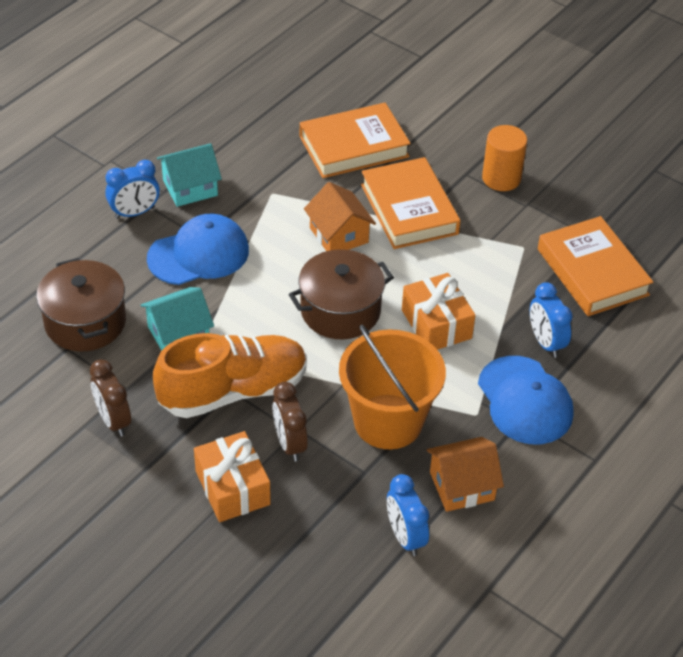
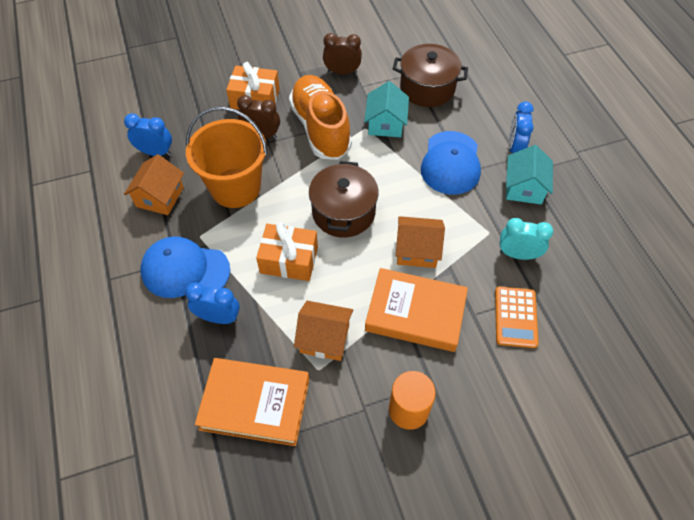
camera: 125 degrees right, 10 degrees up
orange shoe [153,333,307,418] -> orange shoe turned 150 degrees clockwise [289,75,352,160]
orange book [300,103,411,178] -> orange calculator [495,286,539,348]
none -> orange house [294,301,353,361]
none -> turquoise clock [500,218,553,260]

